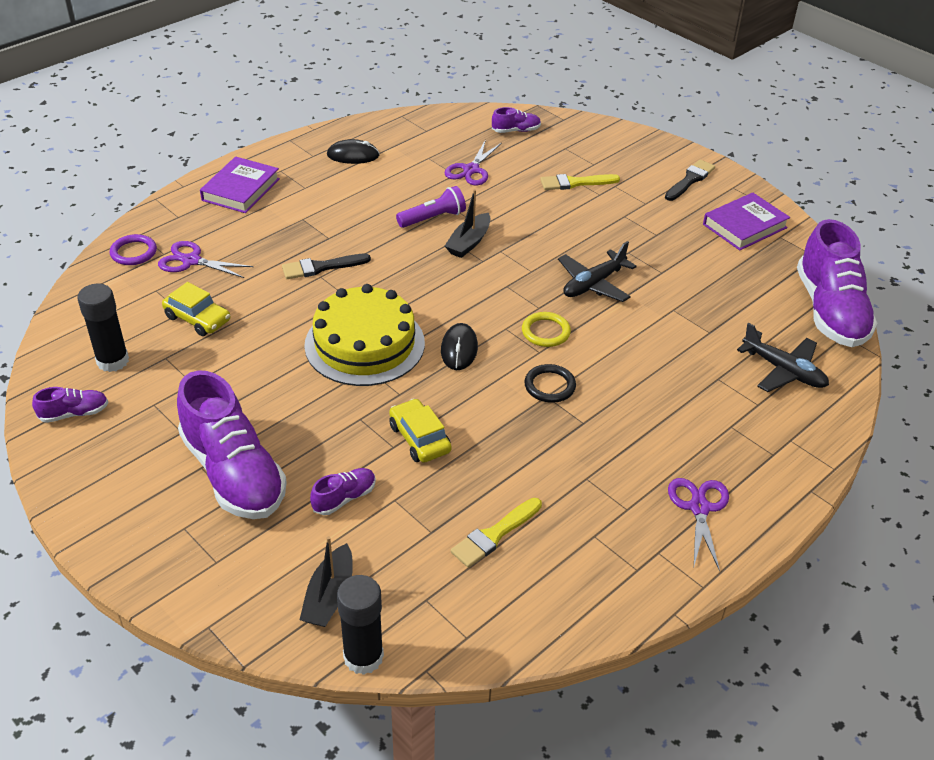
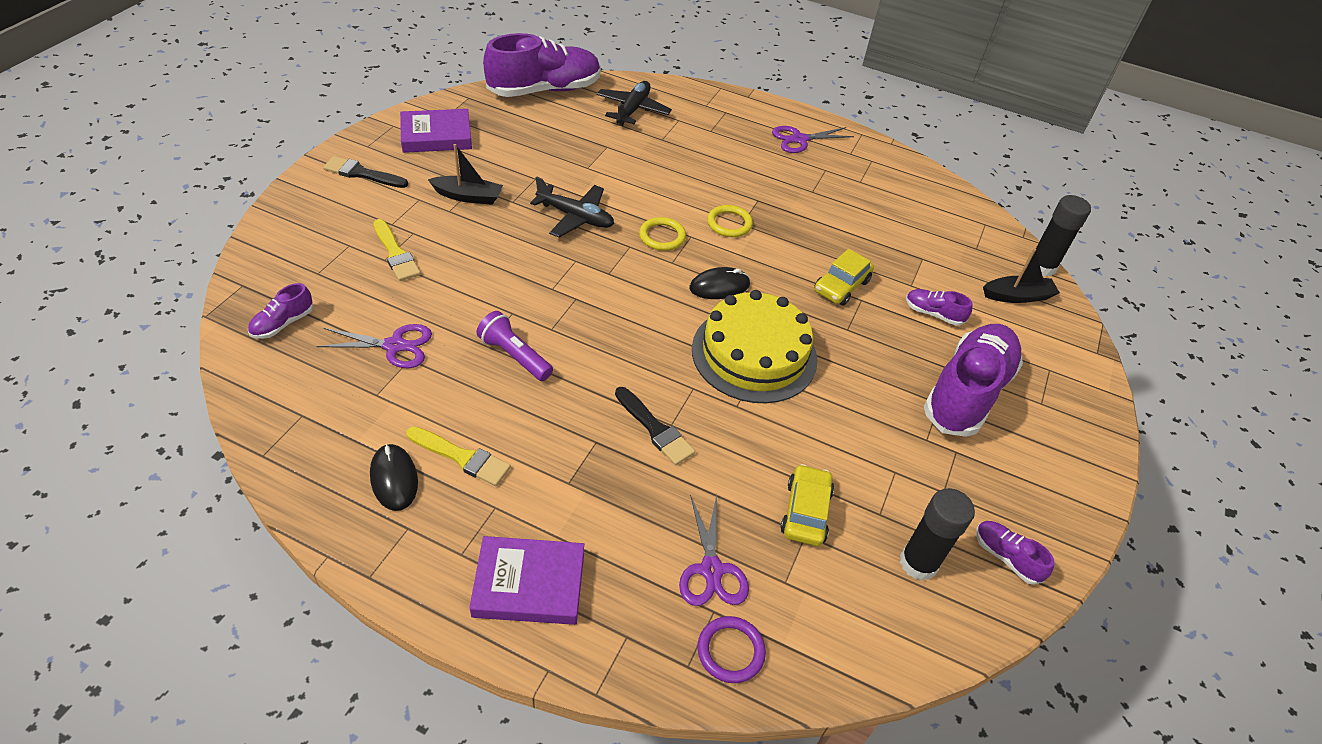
camera: 115 degrees left, 5 degrees up
black boat [445,189,491,258] -> black boat moved to [428,144,503,205]
yellow brush [451,498,542,568] -> yellow brush moved to [406,426,511,486]
purple shoe [492,107,541,133] -> purple shoe turned 105 degrees counterclockwise [248,283,313,339]
black ring [524,364,576,403] -> yellow ring [707,205,753,237]
purple book [703,193,790,250] -> purple book turned 45 degrees counterclockwise [400,109,472,153]

